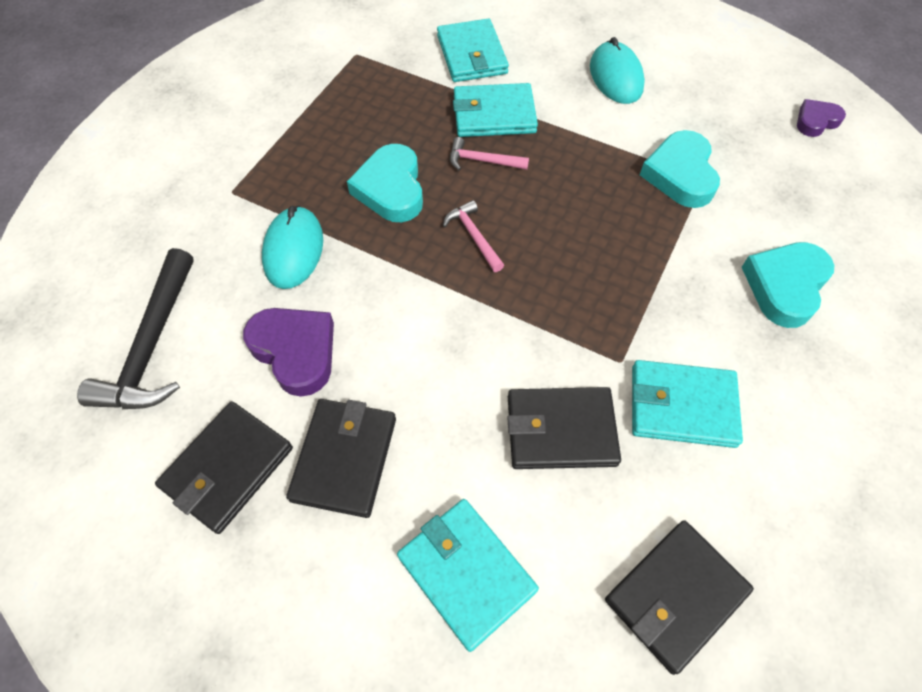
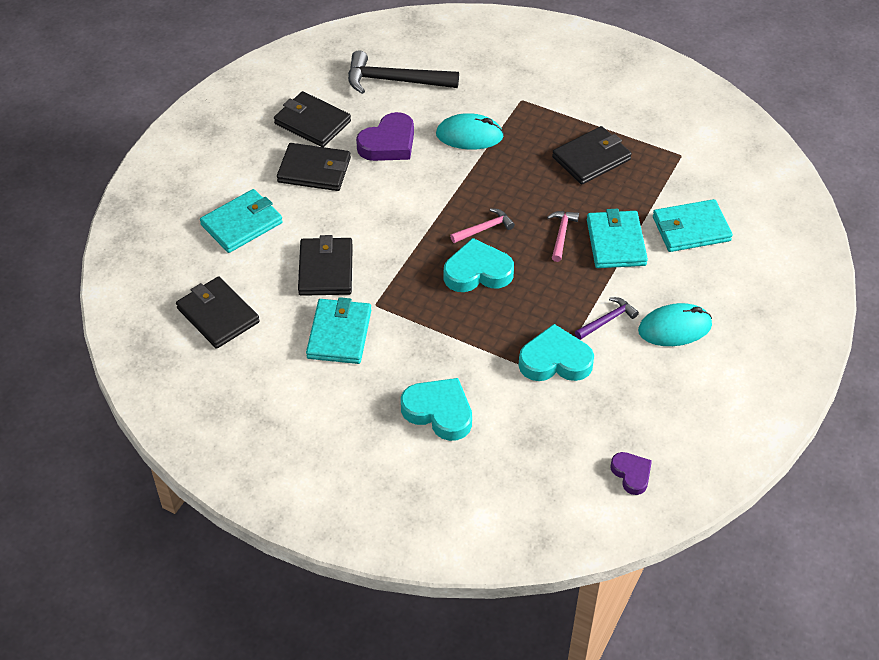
camera: 90 degrees right, 10 degrees down
turquoise heart [347,144,423,222] -> turquoise heart moved to [444,238,514,292]
none -> black wallet [552,126,632,185]
none -> purple hammer [575,297,639,340]

